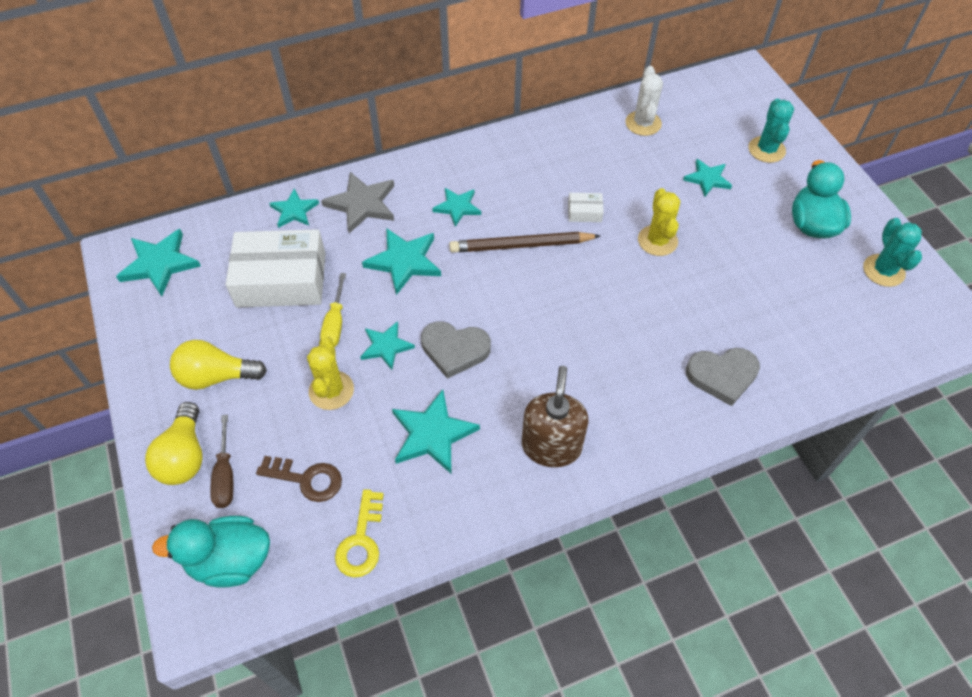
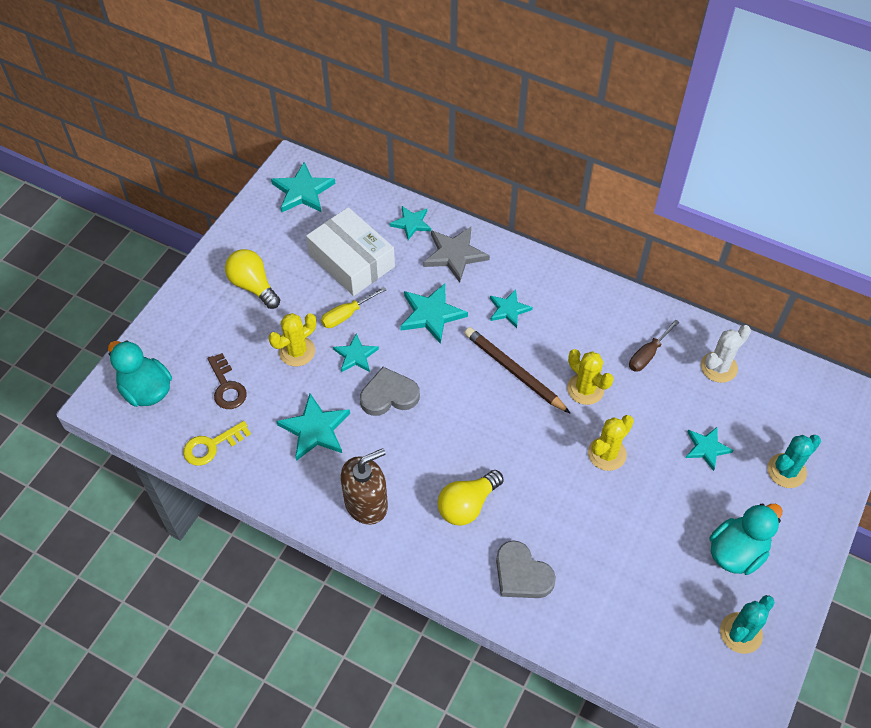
camera: 50 degrees right, 0 degrees up
yellow light bulb [145,402,203,485] -> yellow light bulb moved to [438,470,504,526]
brown screwdriver [210,415,233,508] -> brown screwdriver moved to [629,319,679,372]
grey heart [421,321,491,379] -> grey heart turned 105 degrees clockwise [360,367,420,416]
white box [568,193,604,222] -> yellow cactus [567,349,614,405]

